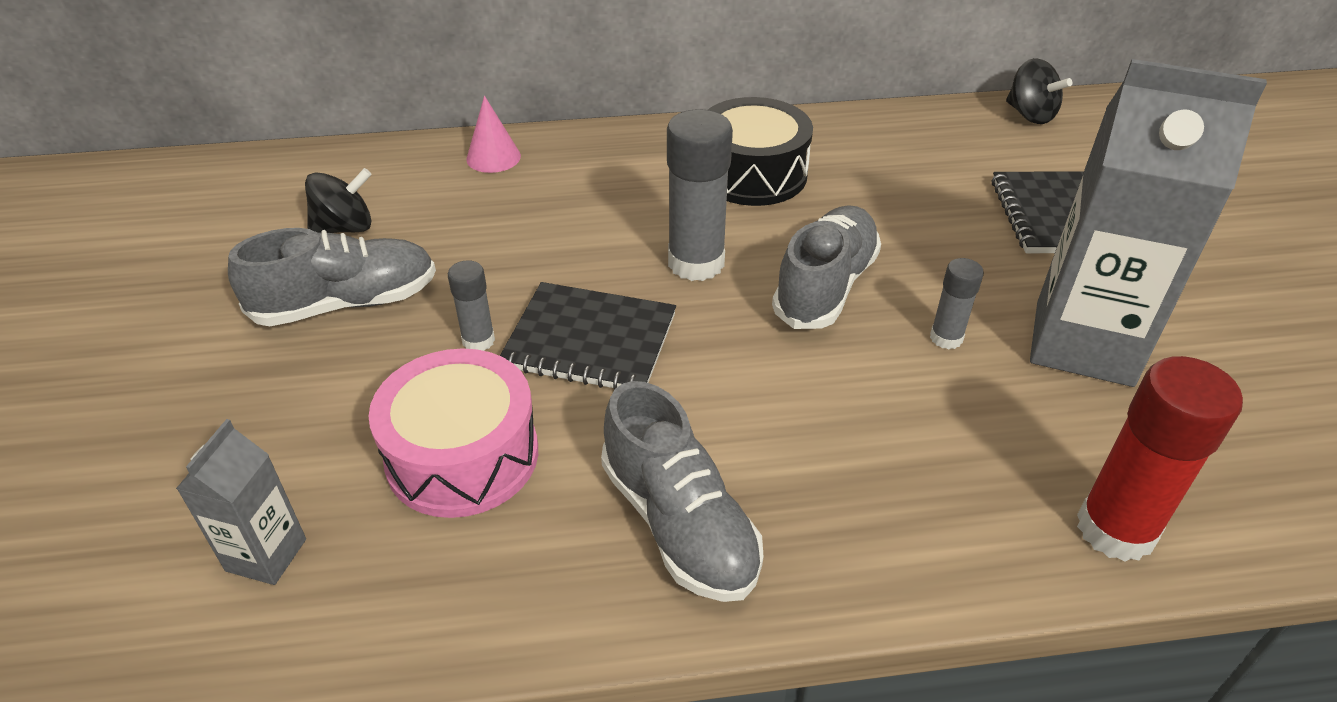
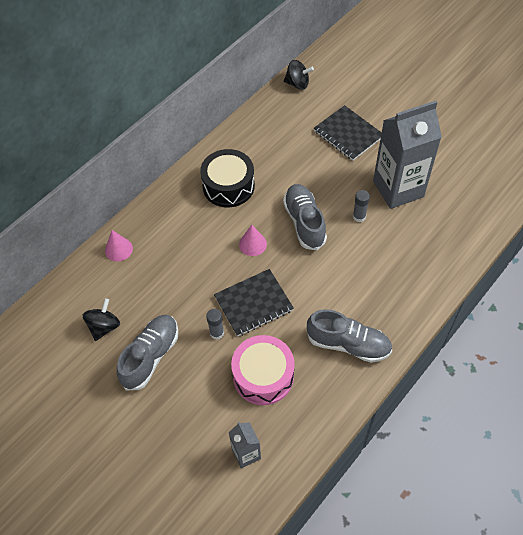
camera: 40 degrees left, 15 degrees up
grey glue stick [667,109,733,281] -> pink cone [239,225,267,256]
red glue stick [1077,356,1243,562] -> none

